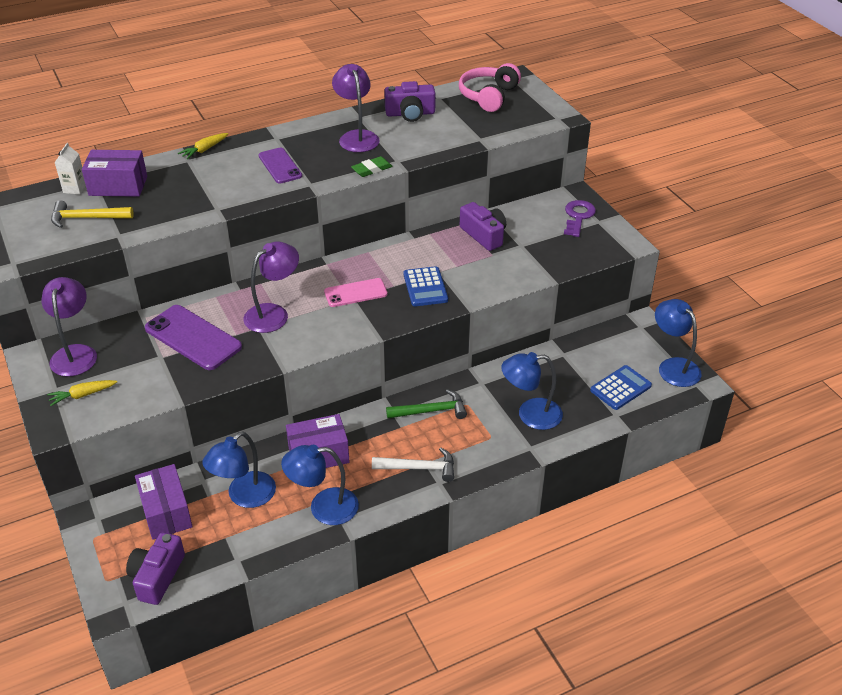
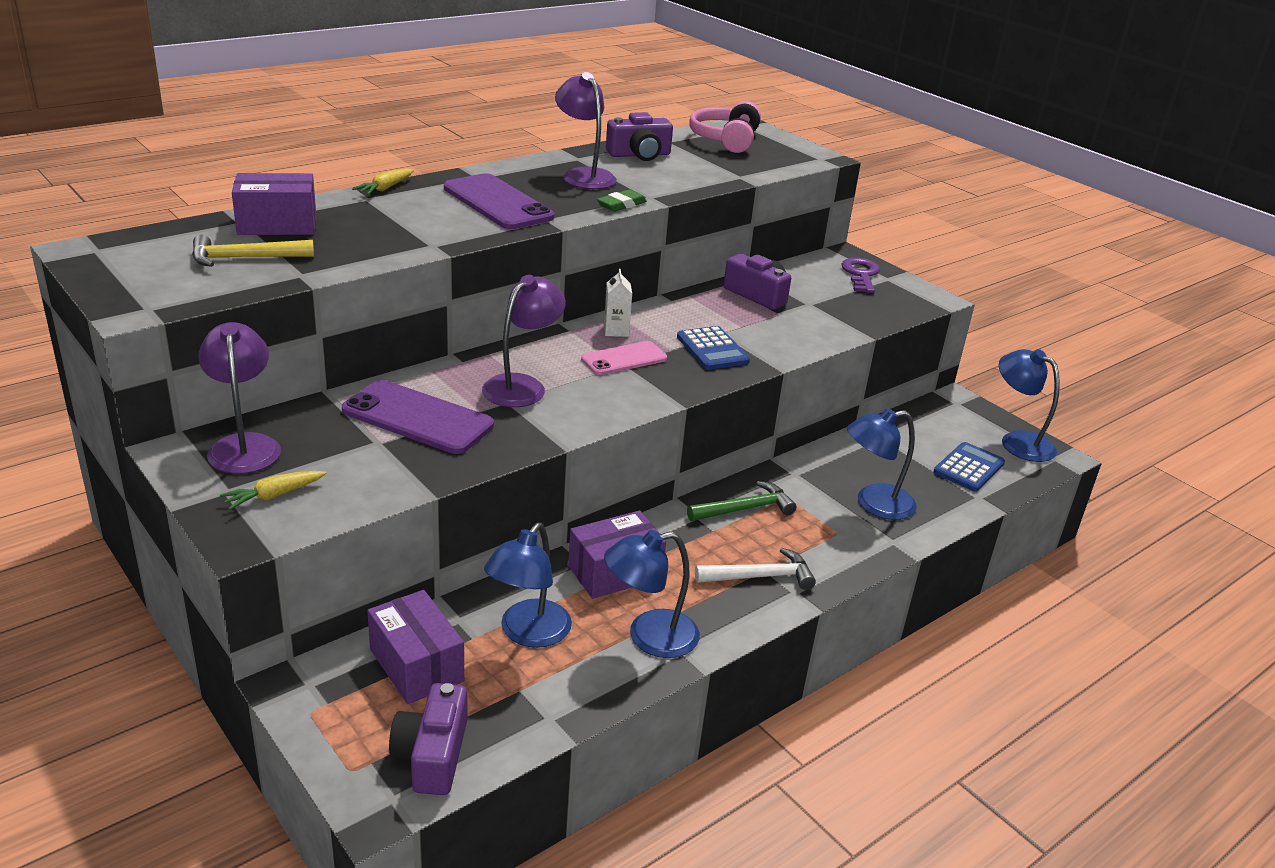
camera: 15 degrees left, 10 degrees down
white carton [54,143,86,194] -> white carton moved to [604,268,632,337]
purple phone [259,148,302,184] -> purple phone [444,173,554,229], size x1.59

